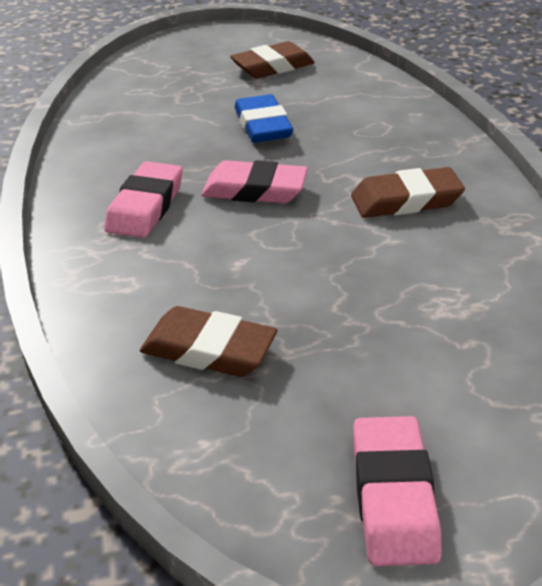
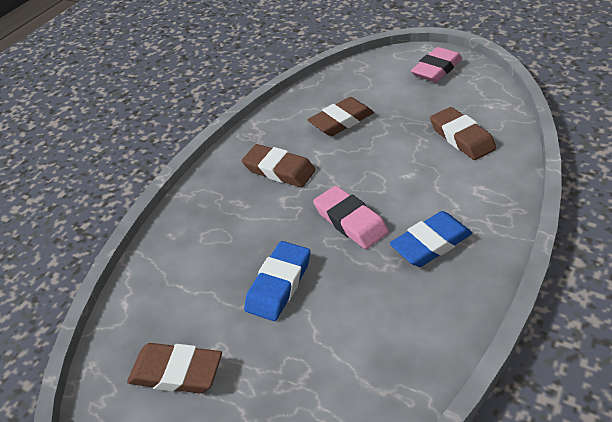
camera: 135 degrees left, 5 degrees up
pink eraser [105,161,183,238] -> blue eraser [390,211,472,267]
none -> brown eraser [308,97,374,136]

